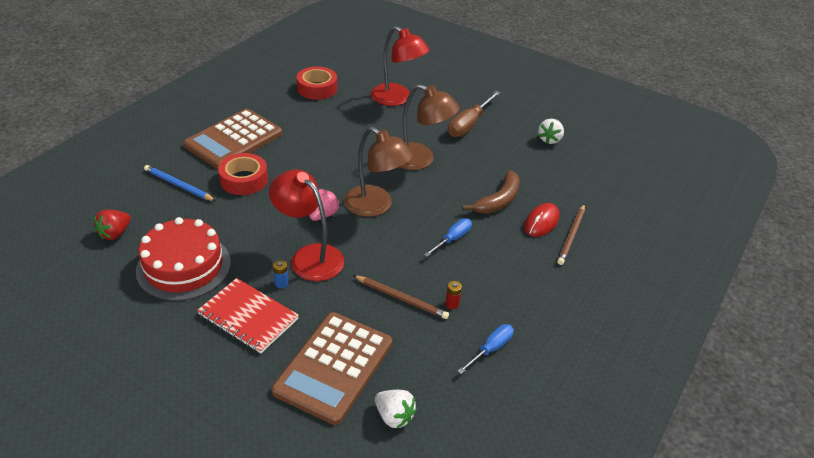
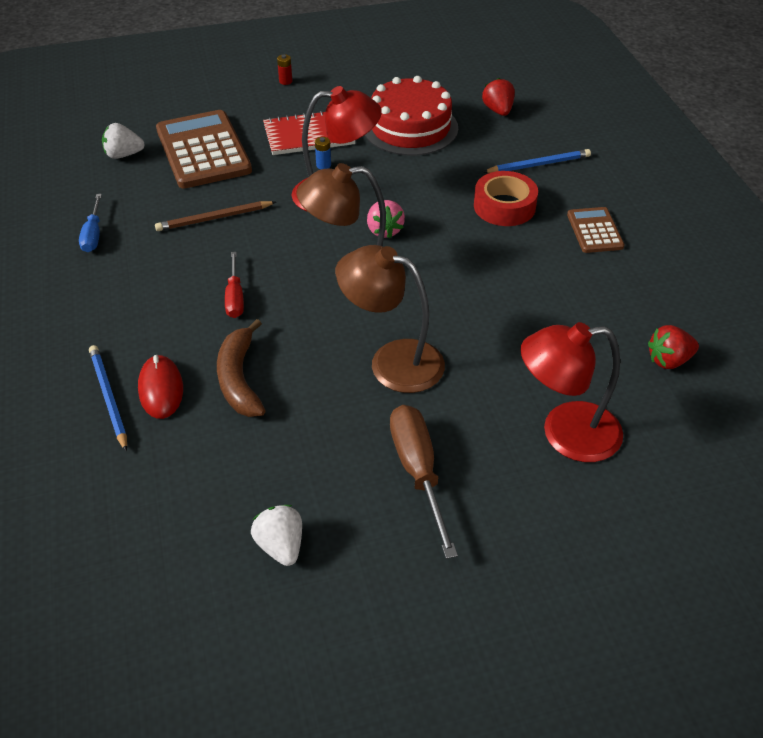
camera: 135 degrees right, 5 degrees up
brown calculator [183,109,282,169] -> brown calculator [567,207,624,253], size x0.52
red tape [296,66,337,100] -> red strawberry [648,325,699,369]
brown lamp [400,84,460,170] -> brown lamp turned 45 degrees clockwise [336,245,445,393]
blue screwdriver [424,218,472,257] -> red screwdriver [225,252,244,318]
red battery [445,281,462,309] -> red battery moved to [277,54,292,85]
brown pencil [557,204,585,265] -> blue pencil [89,345,127,452]

